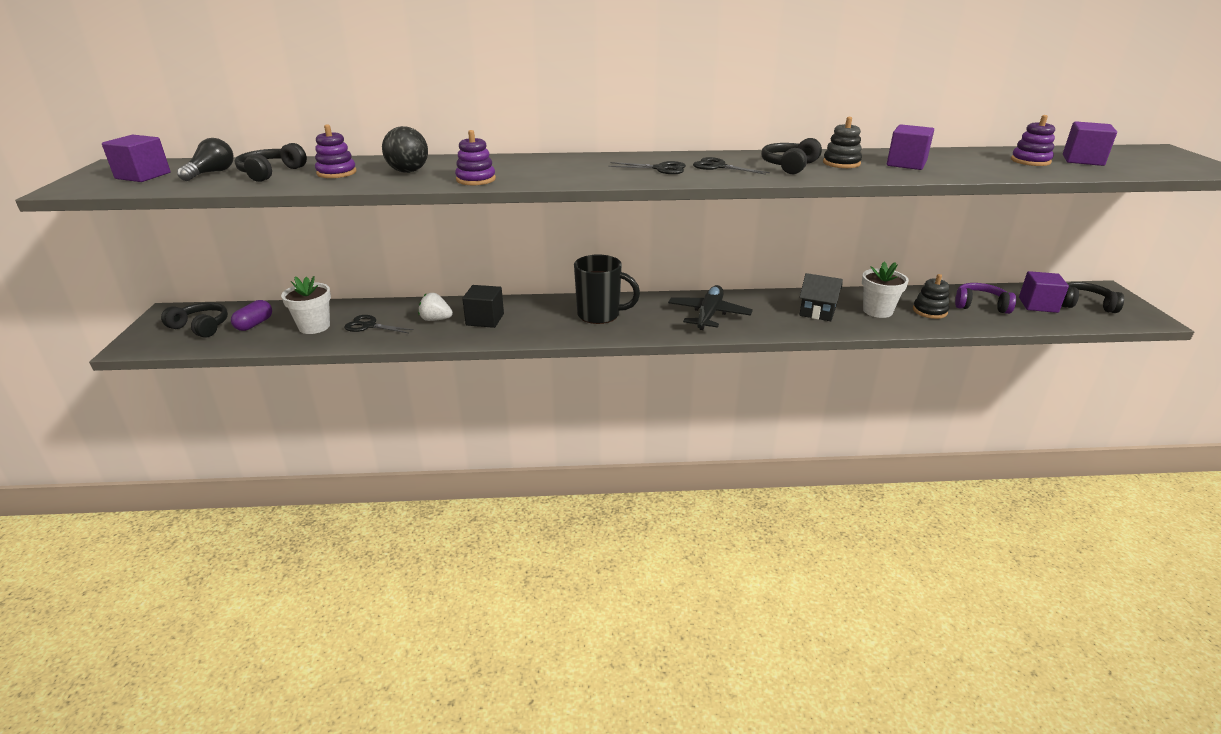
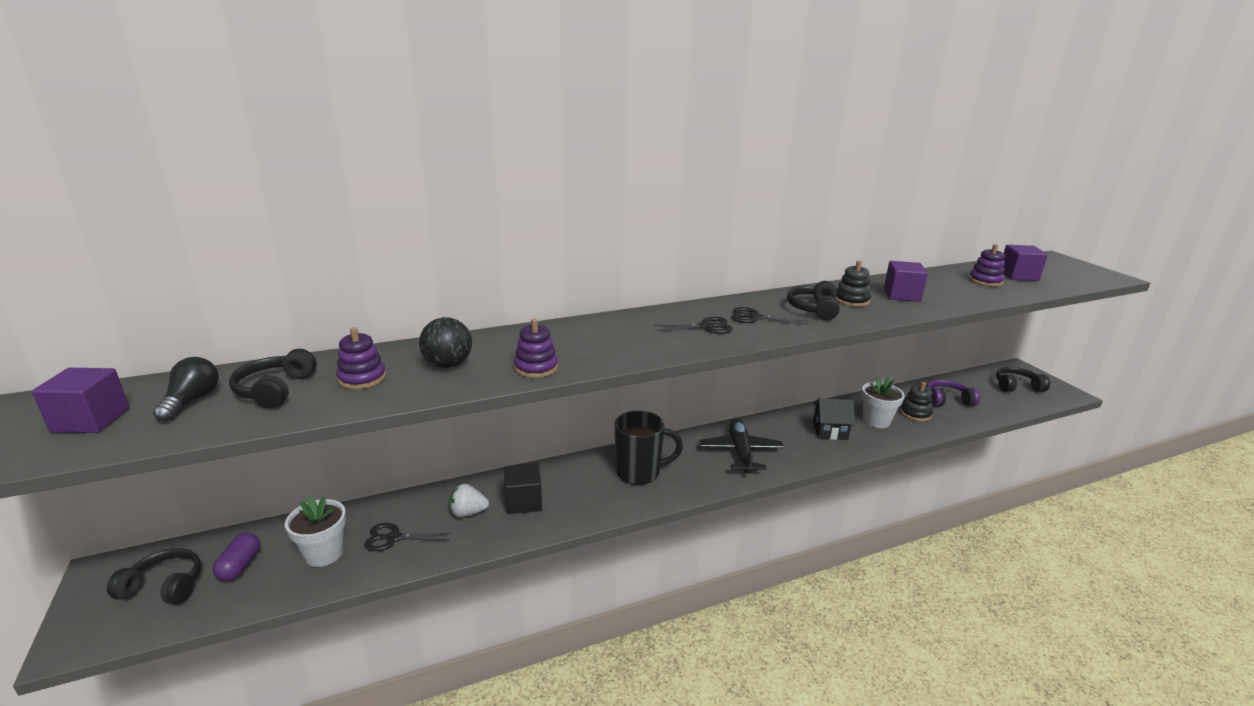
camera: 20 degrees left, 5 degrees down
purple cube [1019,271,1069,313] -> none

